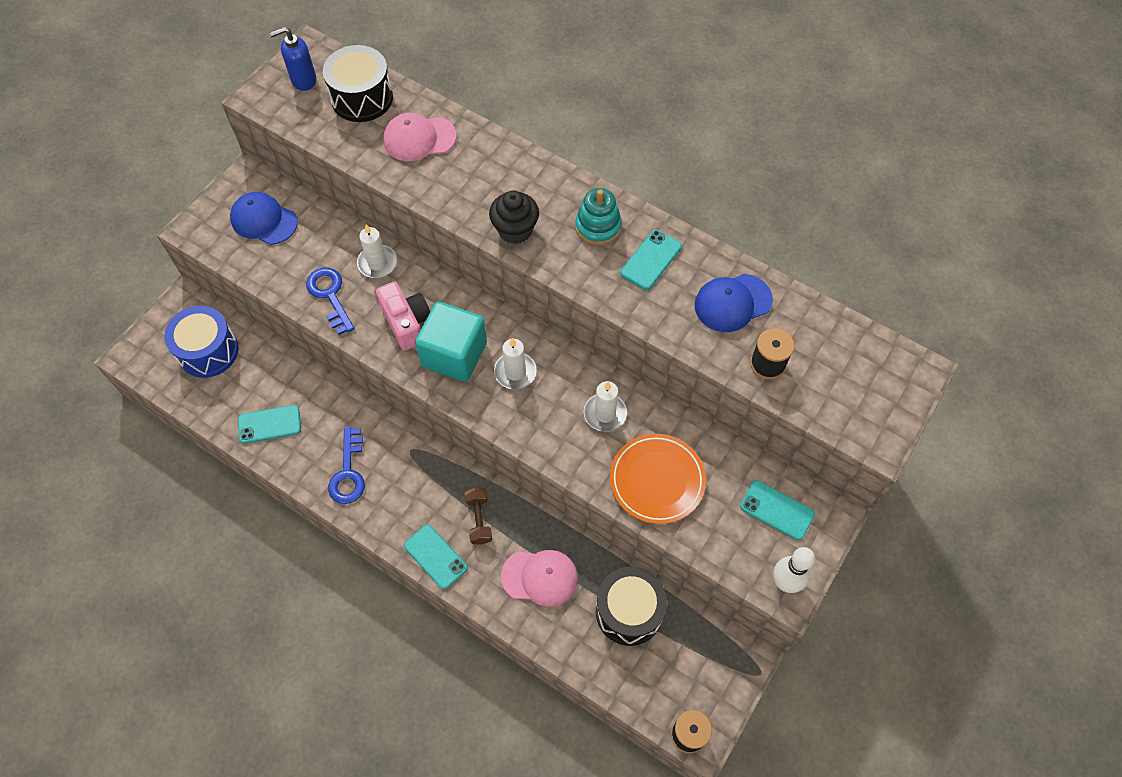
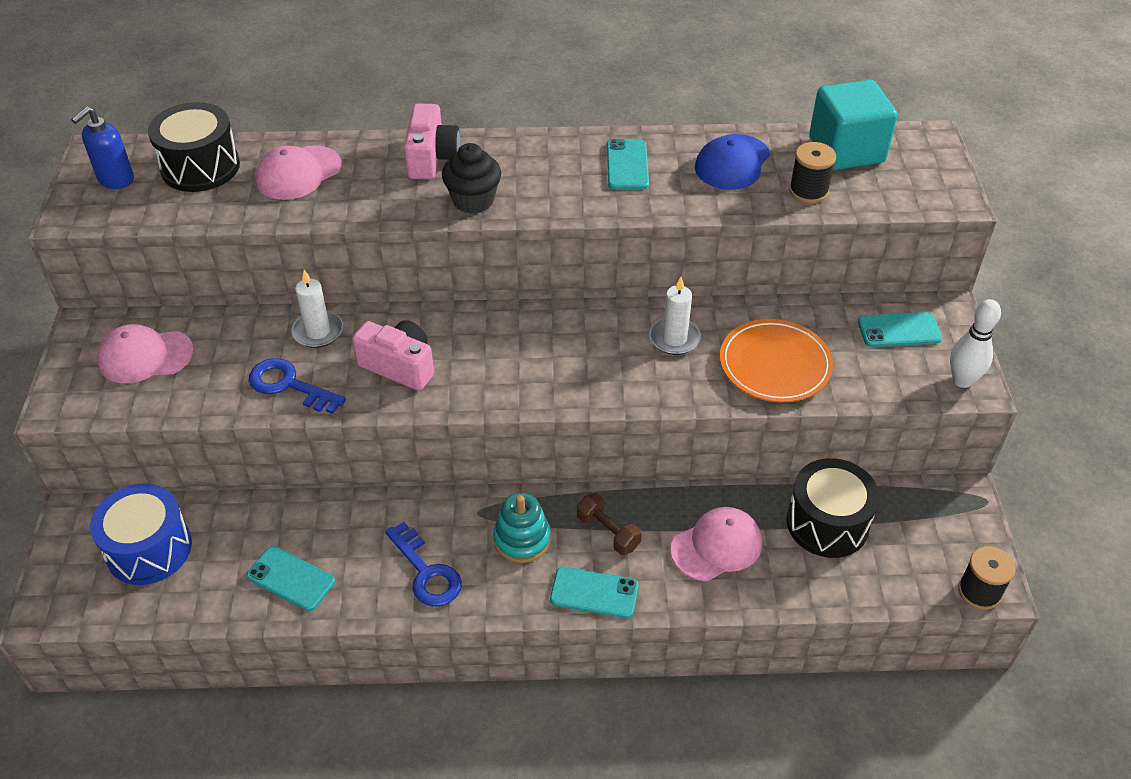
camera: 35 degrees left, 15 degrees down
blue cap [230,192,298,245] -> pink cap [97,324,194,383]
turquoise phone [238,405,301,444] -> turquoise phone turned 75 degrees clockwise [246,546,335,611]
turquoise cube [415,302,487,382] -> turquoise cube moved to [809,80,897,170]
white candle [494,338,537,389] -> none
turquoise stacking toy [575,188,622,245] -> turquoise stacking toy moved to [493,493,551,563]
none -> pink camera [404,103,460,179]

